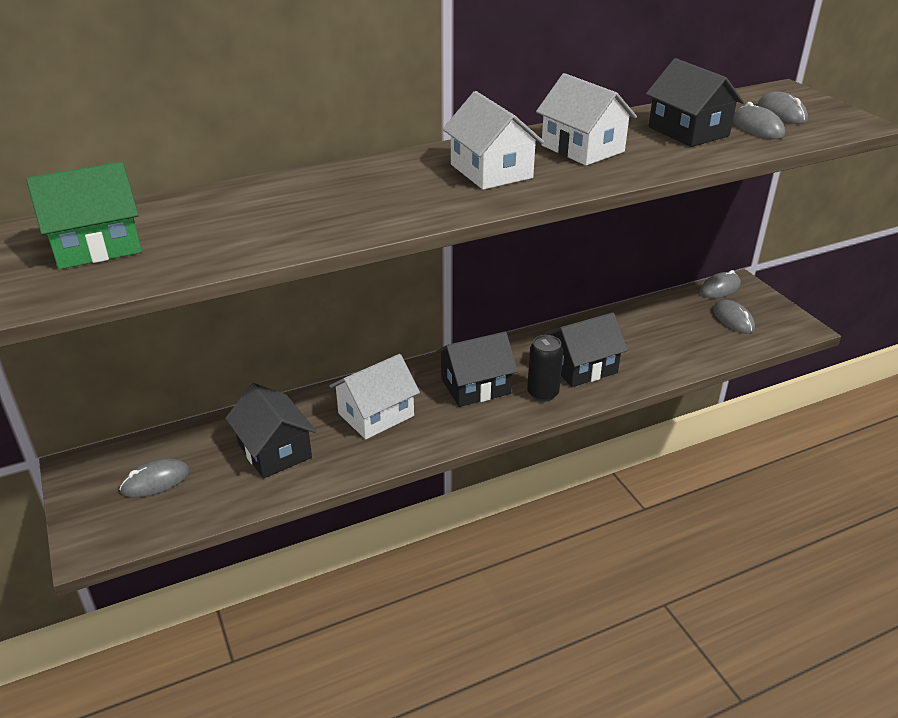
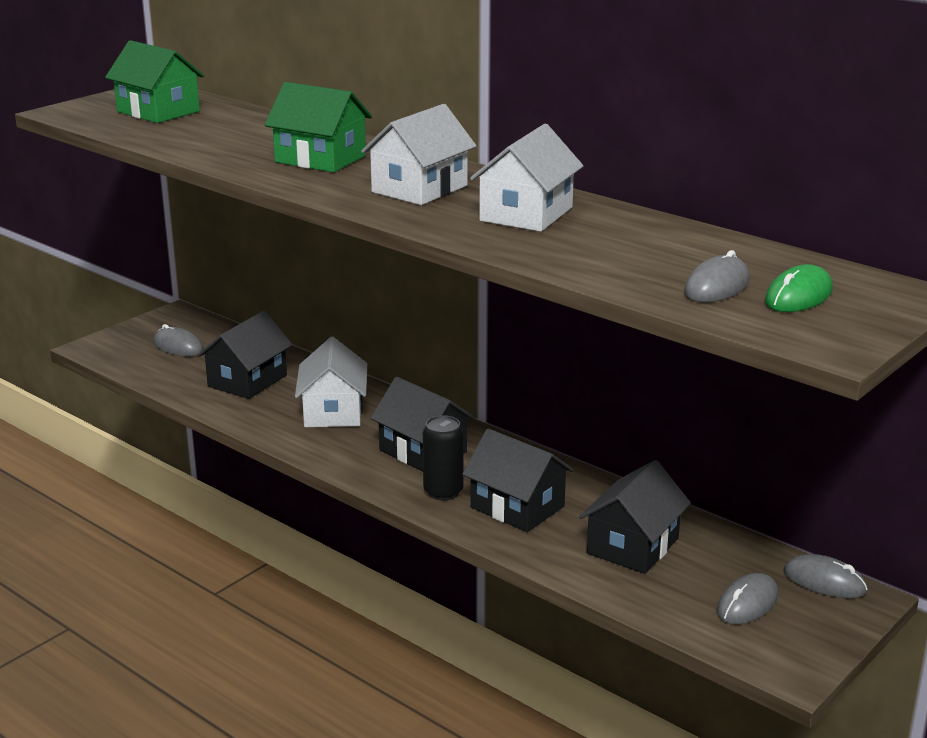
camera: 65 degrees right, 10 degrees down
white house [330,354,420,439] -> white house turned 60 degrees clockwise [295,337,367,427]
black house [646,58,744,147] -> black house moved to [579,460,691,574]
grey mouse [758,91,808,124] -> green mouse [765,264,833,312]
none -> green house [265,82,372,172]

